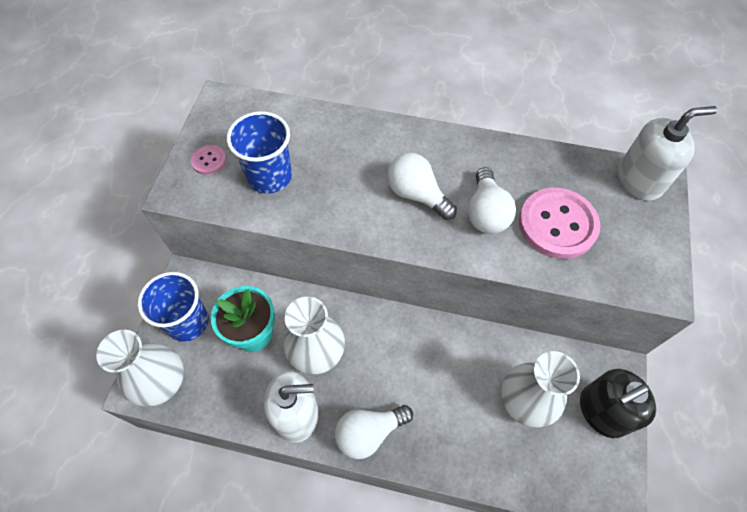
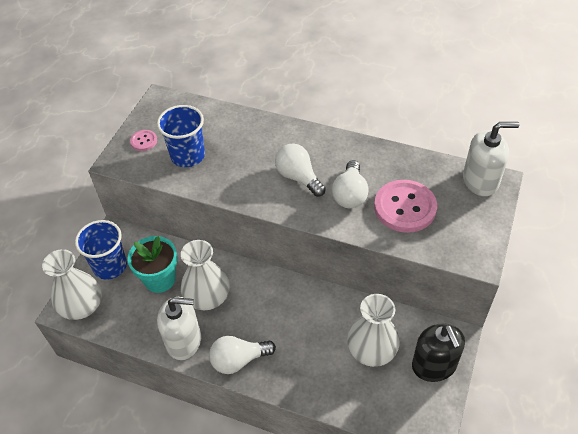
camera: 10 degrees right, 10 degrees down
black soap dispenser [580,369,656,438] -> black soap dispenser turned 90 degrees counterclockwise [412,323,465,382]

